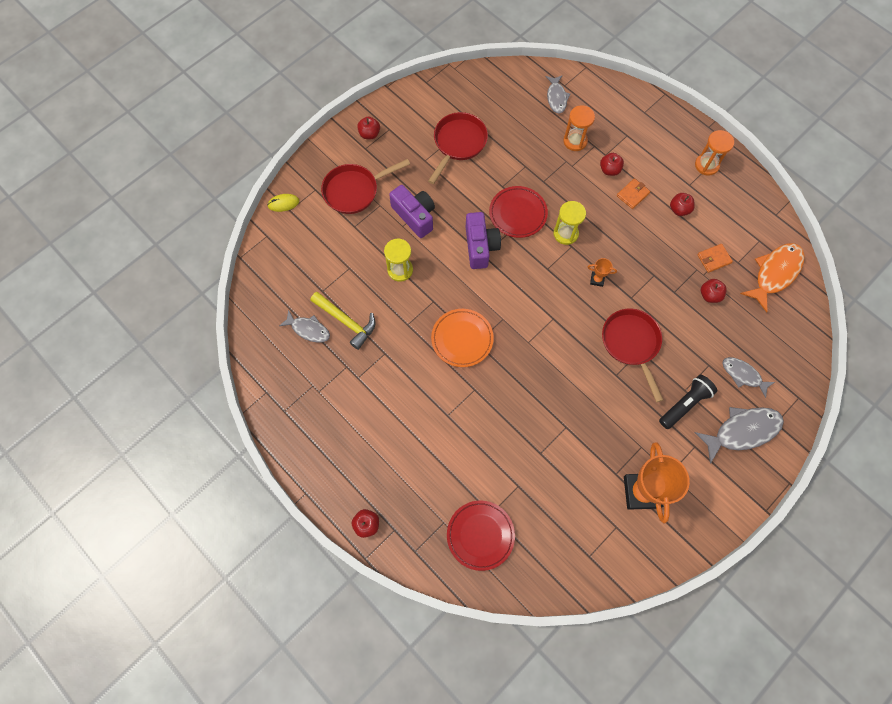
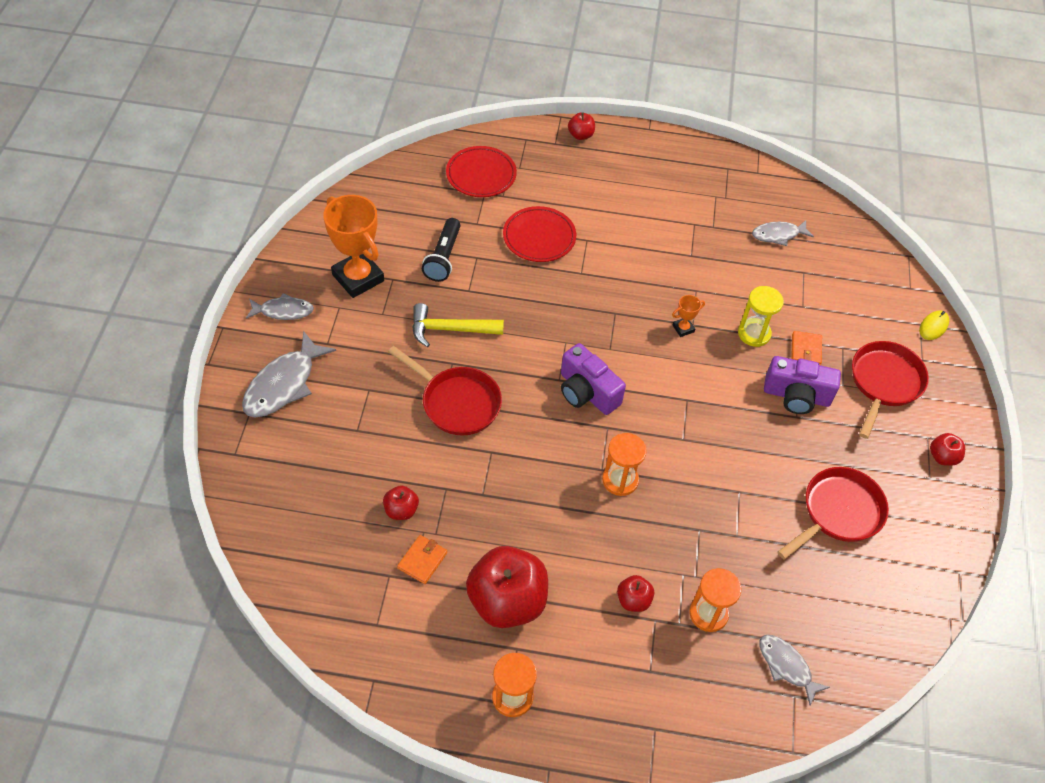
camera: 140 degrees right, 15 degrees down
yellow hammer [310,292,375,350] -> yellow hammer moved to [412,303,504,347]
red pan [428,112,488,184] -> red pan turned 120 degrees counterclockwise [777,467,889,559]
orange plate [431,309,494,367] -> none
purple camera [466,212,501,269] -> purple camera moved to [561,343,626,415]
red plate [489,186,548,238] -> red plate moved to [503,206,576,262]
yellow hourglass [554,201,586,245] -> orange hourglass [602,433,647,496]
orange trophy [588,258,617,287] -> orange trophy moved to [672,295,705,337]
orange wallet [617,178,650,209] -> orange wallet moved to [791,331,822,365]
black flashlight [659,375,717,429] -> black flashlight moved to [422,218,460,282]
red apple [670,193,695,216] -> red apple [466,546,548,628], size x2.19
grey fish [722,357,775,398] -> grey fish moved to [246,293,314,320]
orange fish [740,243,805,312] -> none

